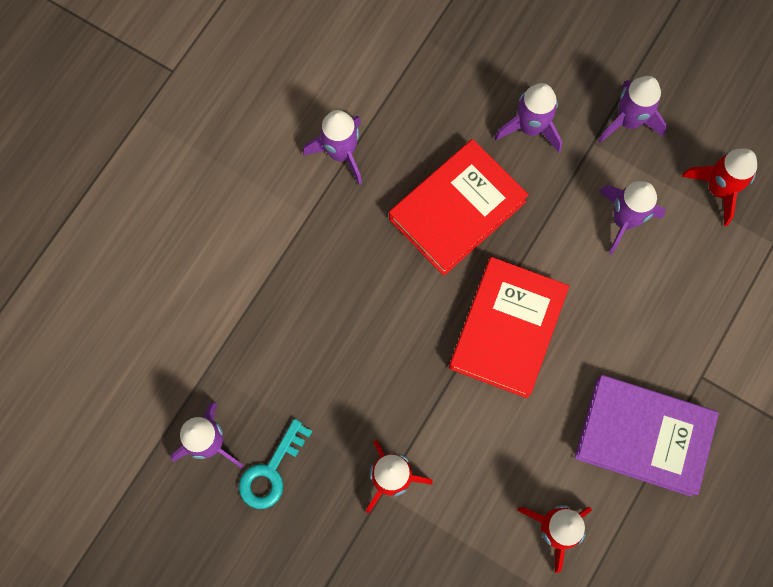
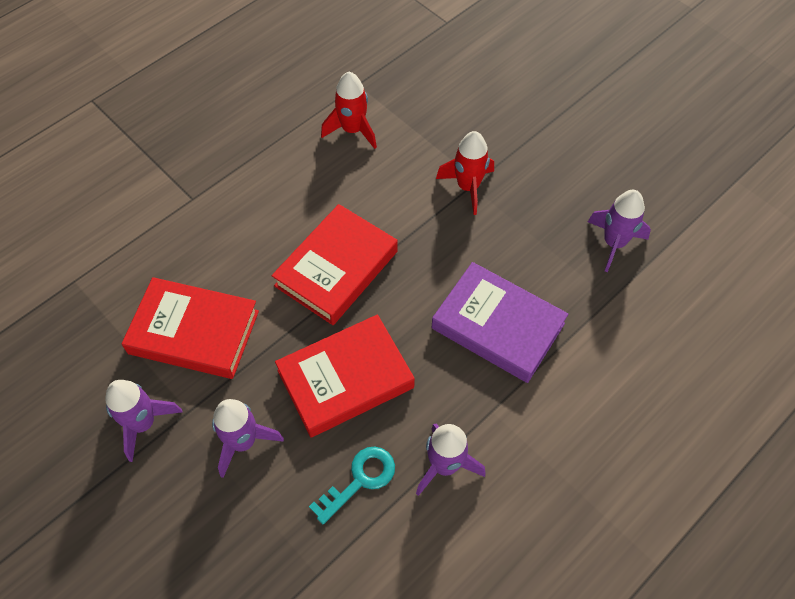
camera: 165 degrees left, 15 degrees down
turquoise key [239,419,312,509] -> turquoise key moved to [309,447,395,525]
purple book [574,375,719,497] -> purple book moved to [431,262,568,383]
purple rocket [599,181,665,255] -> red book [122,277,259,379]
red rocket [681,148,757,226] -> none

